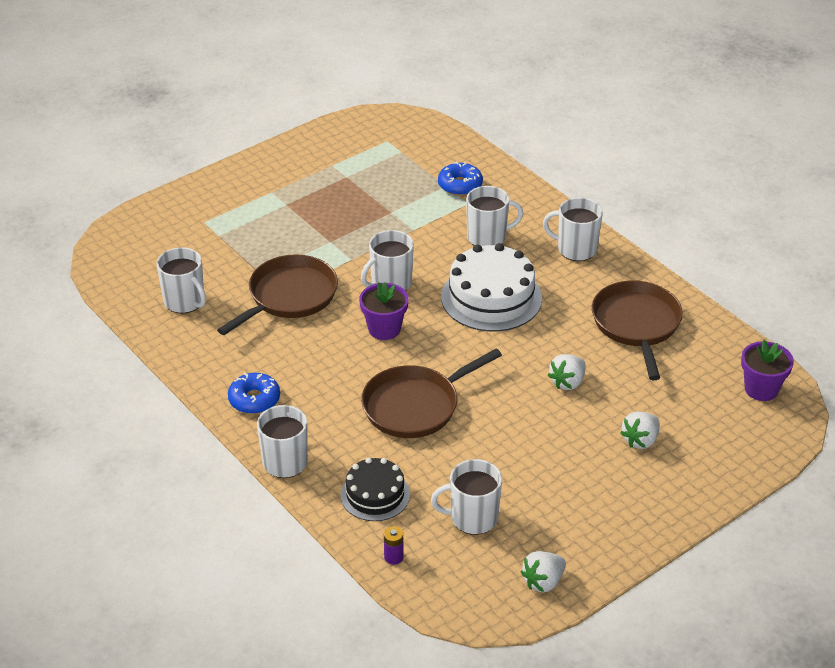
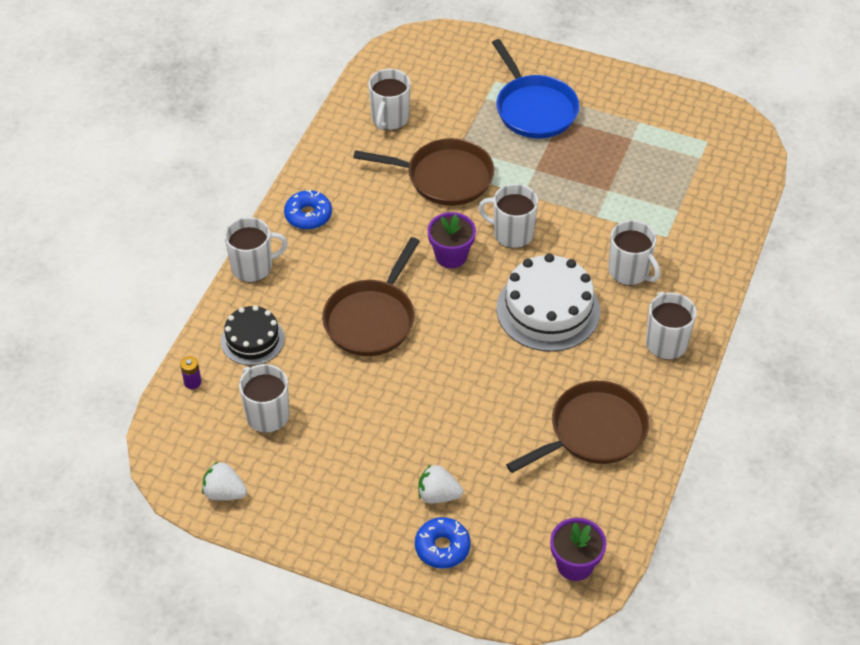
camera: 60 degrees right, 10 degrees up
brown pan [361,349,502,438] -> brown pan turned 90 degrees counterclockwise [322,237,420,356]
blue donut [438,162,483,196] -> blue donut moved to [415,517,471,569]
white strawberry [548,354,586,390] -> none
none -> blue pan [492,39,579,138]

